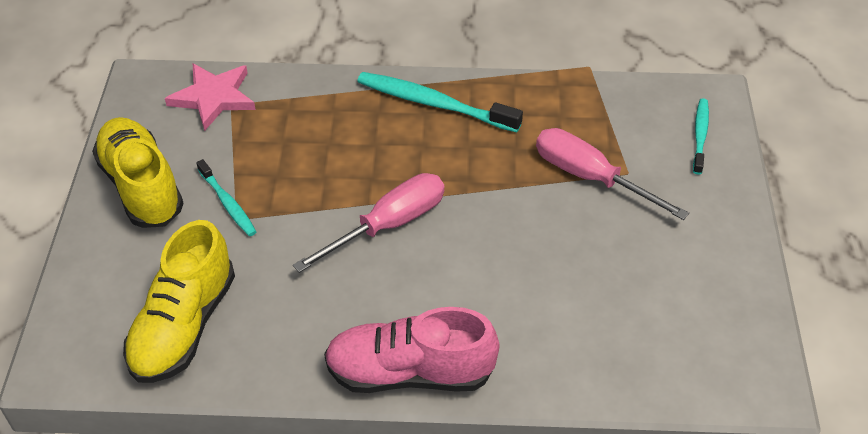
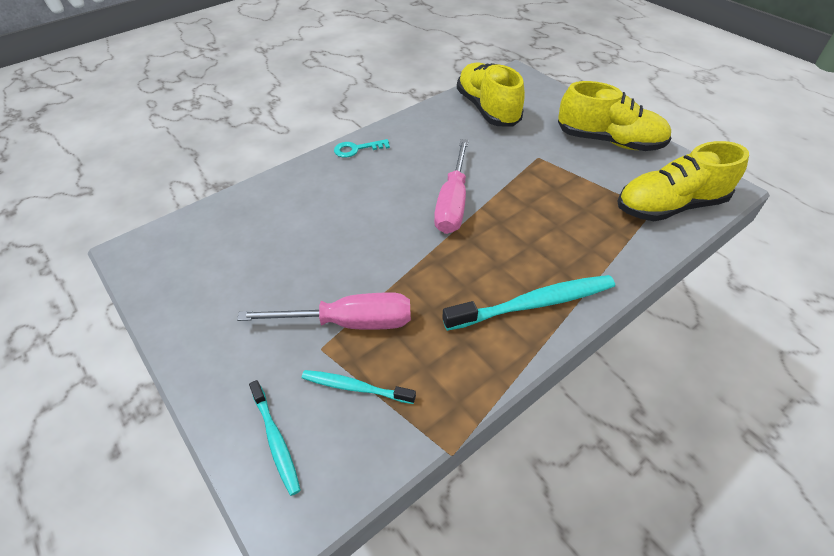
camera: 140 degrees right, 0 degrees up
pink star [165,64,256,131] -> yellow shoe [617,141,749,221]
turquoise toothbrush [196,159,256,236] -> turquoise toothbrush moved to [302,370,416,404]
pink shoe [324,307,499,393] -> turquoise key [334,139,390,158]

